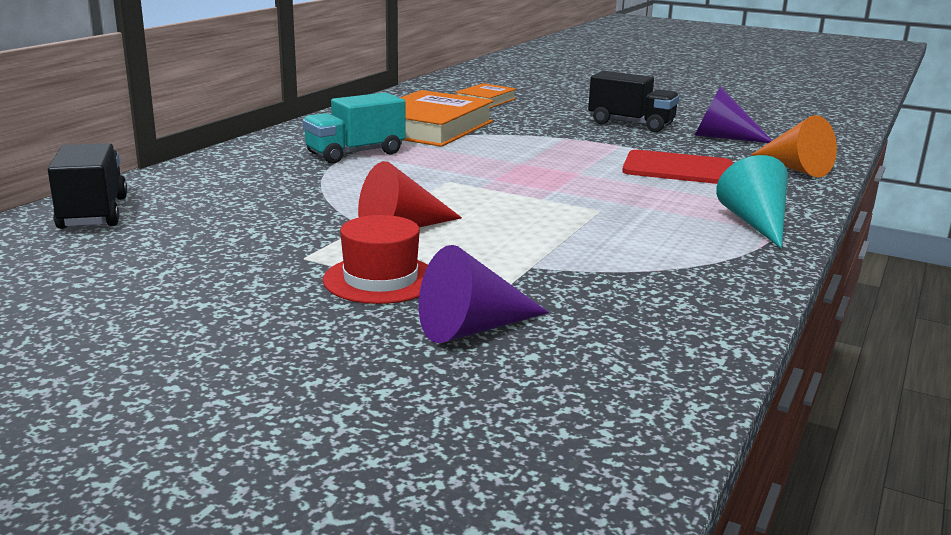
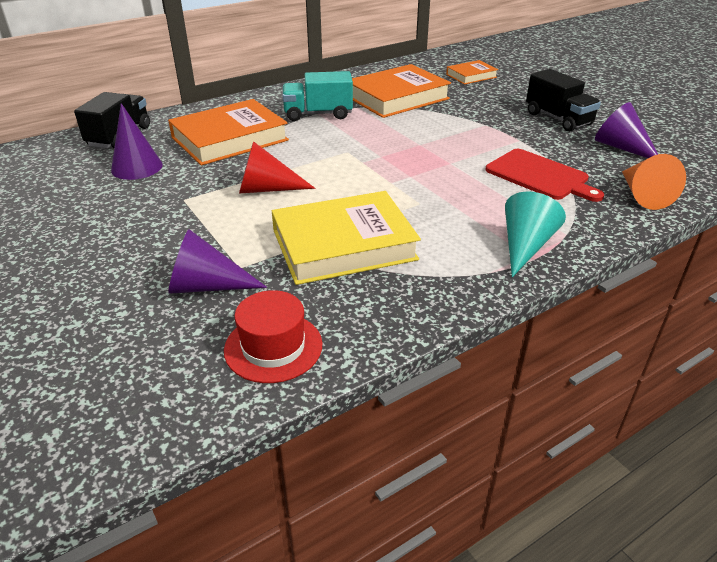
camera: 30 degrees right, 15 degrees up
red hat [323,215,428,304] -> red hat moved to [224,290,322,383]
none -> purple cone [111,103,163,180]
none -> orange book [168,99,289,165]
none -> yellow book [272,191,421,285]

